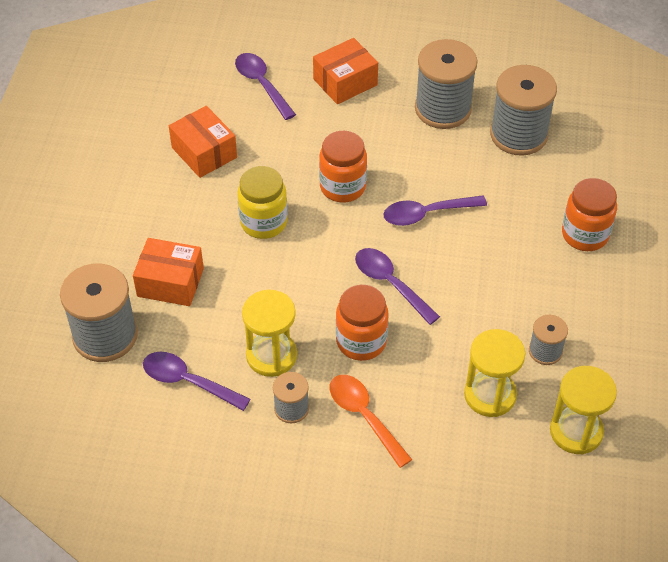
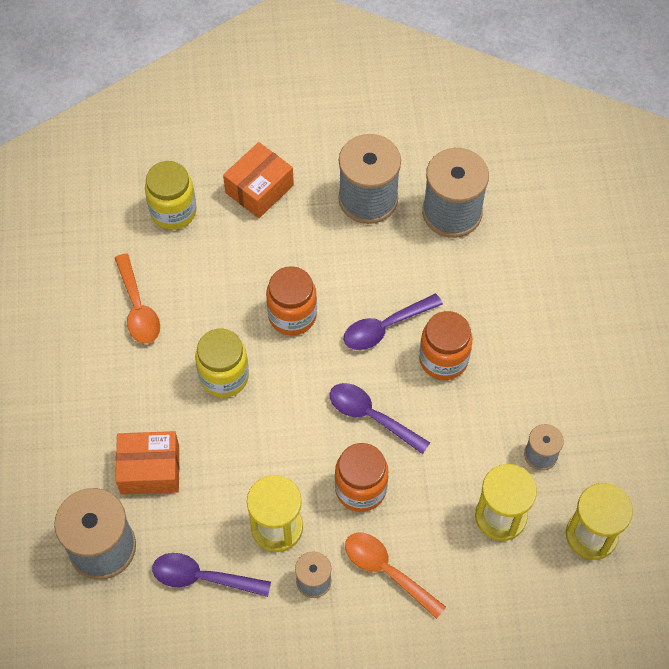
camera: 15 degrees left, 10 degrees up
orange box [169,106,237,178] -> orange spoon [115,253,160,344]
purple spoon [235,53,296,120] -> yellow jar [145,161,197,230]
orange jar [562,178,617,251] -> orange jar moved to [419,311,473,380]

